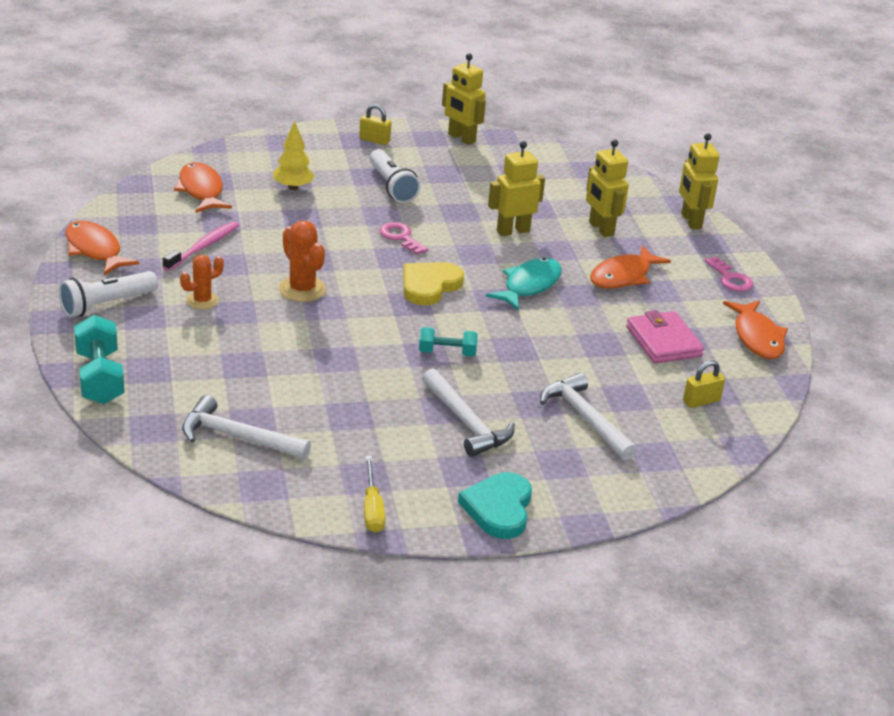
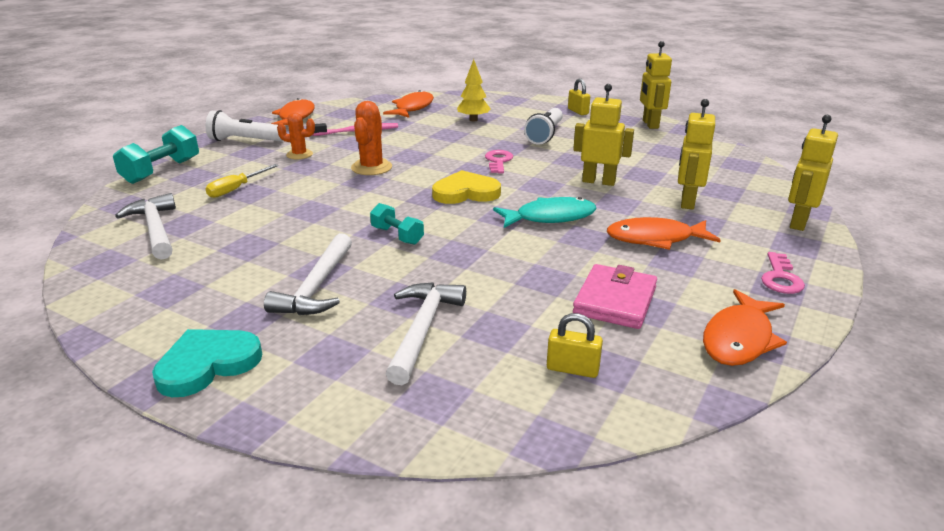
camera: 45 degrees right, 5 degrees down
yellow screwdriver [364,456,385,533] -> yellow screwdriver moved to [205,164,279,198]

